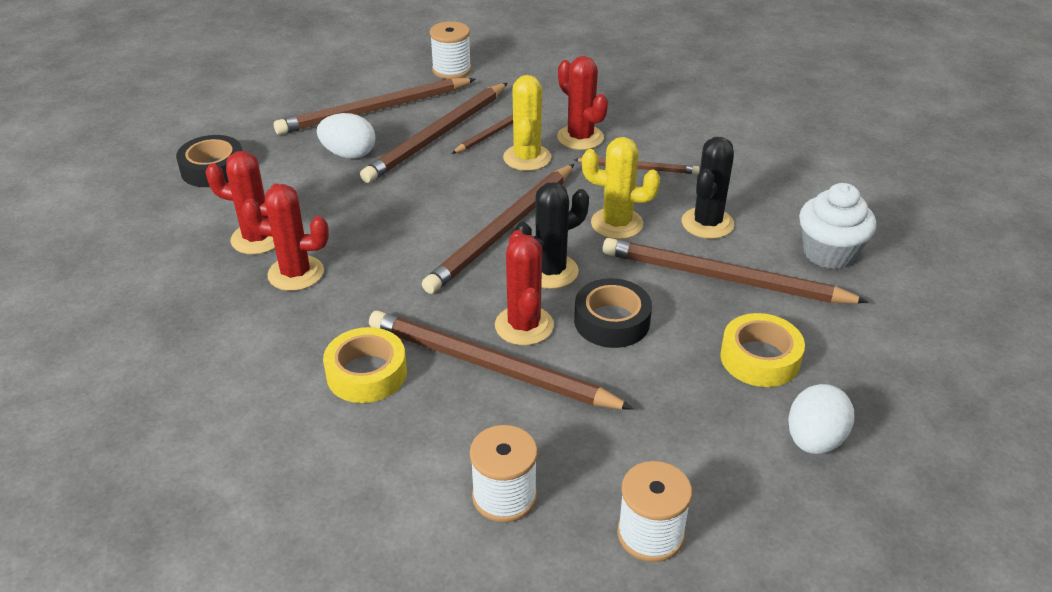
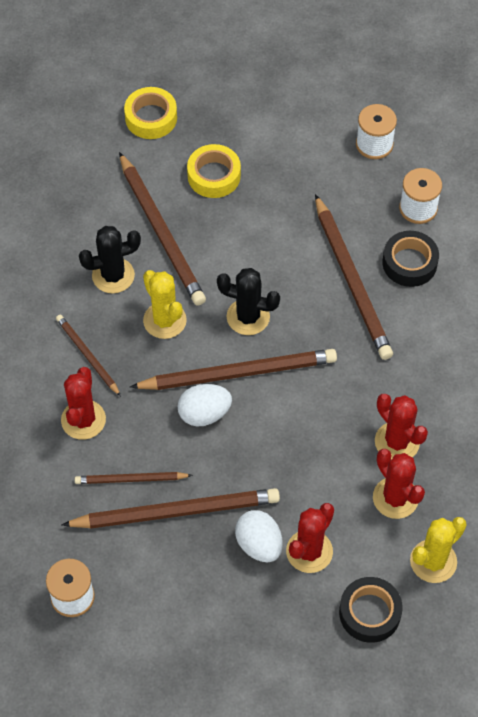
camera: 135 degrees left, 20 degrees up
brown pencil [274,78,475,135] -> none
yellow tape [323,327,407,403] -> yellow tape moved to [124,87,177,139]
red cactus [495,230,554,346] -> red cactus moved to [286,503,334,573]
yellow cactus [503,75,551,171] -> yellow cactus moved to [410,517,467,583]
black tape [574,278,652,348] -> black tape moved to [383,231,439,287]
white egg [788,384,854,454] -> white egg moved to [177,384,232,426]
white cupcake [799,183,876,269] -> none

